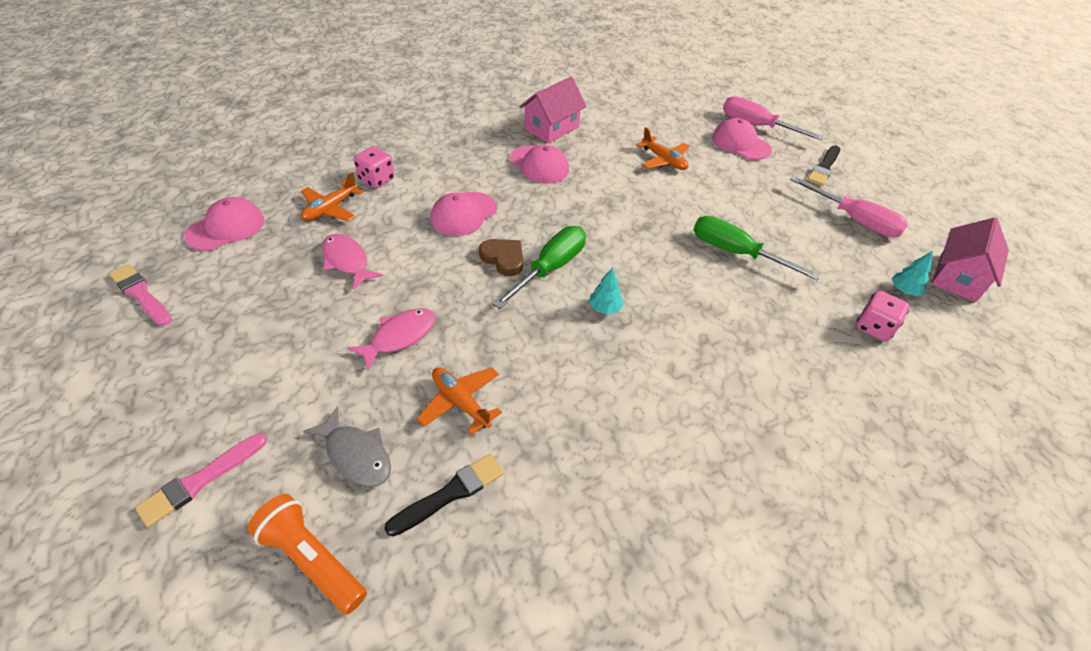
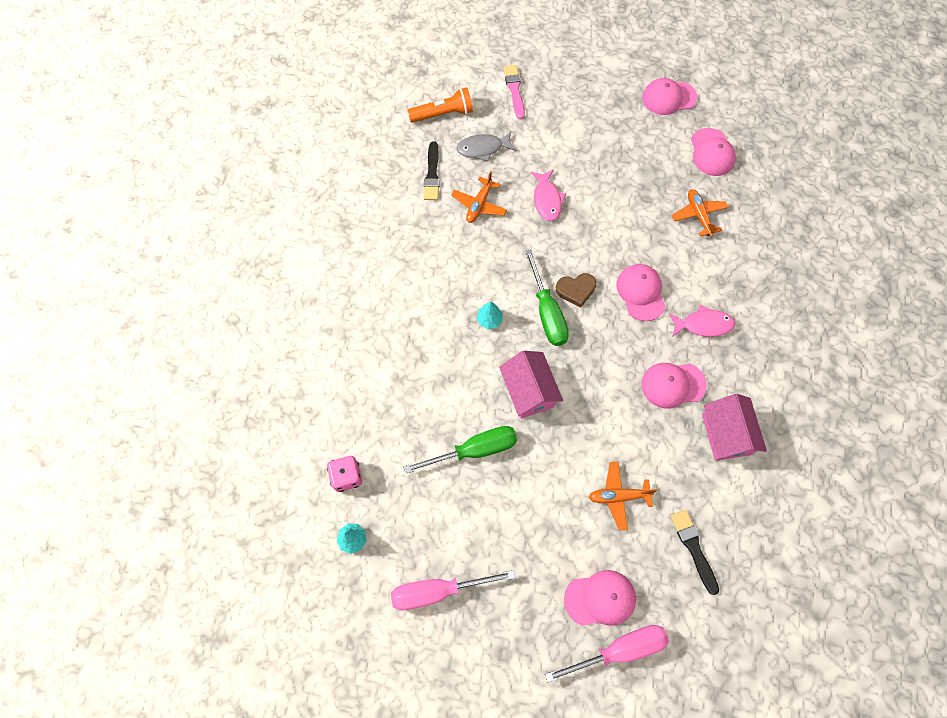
camera: 130 degrees right, 20 degrees up
pink brush [109,264,172,326] -> pink cap [642,78,697,115]
pink fish [322,234,383,290] -> pink fish moved to [669,305,735,337]
pink dice [354,146,395,188] -> none
orange plane [417,367,502,435] -> orange plane turned 120 degrees clockwise [451,171,507,223]
black brush [807,145,840,186] -> black brush moved to [670,509,719,595]
pink house [931,217,1009,302] -> pink house moved to [499,351,563,419]

